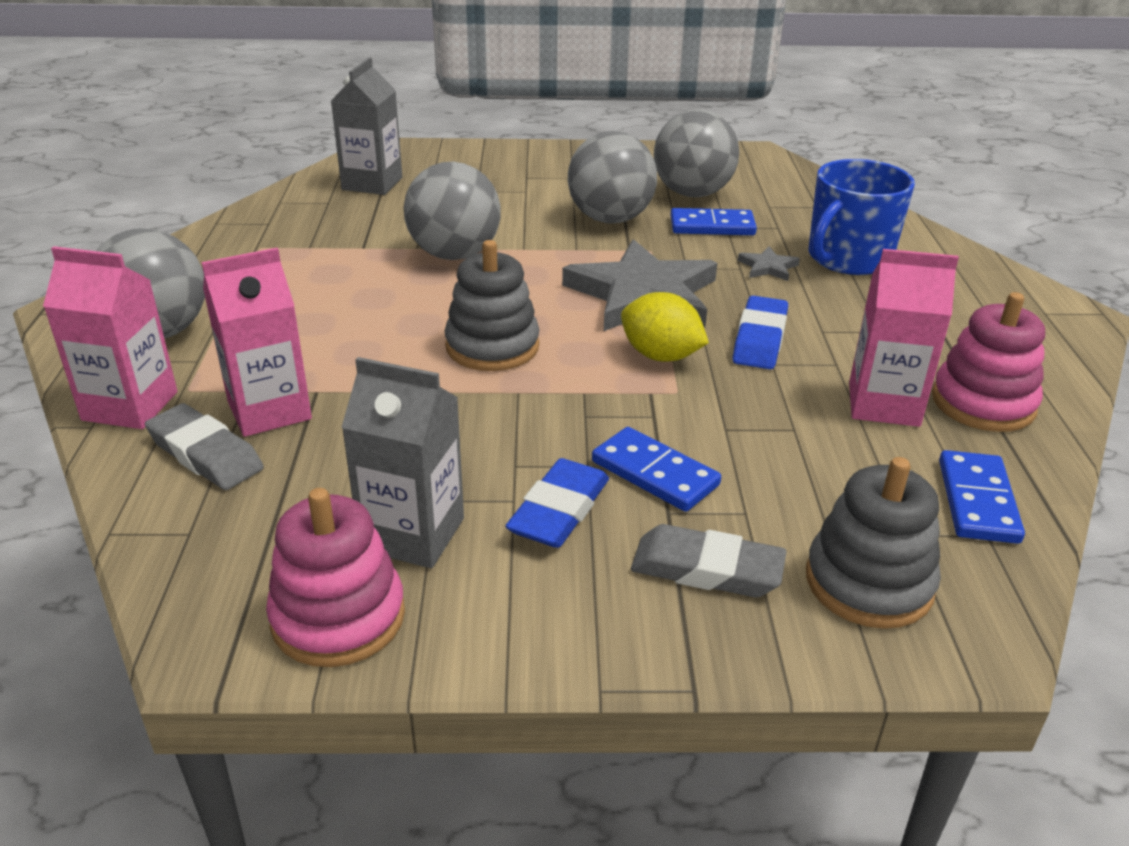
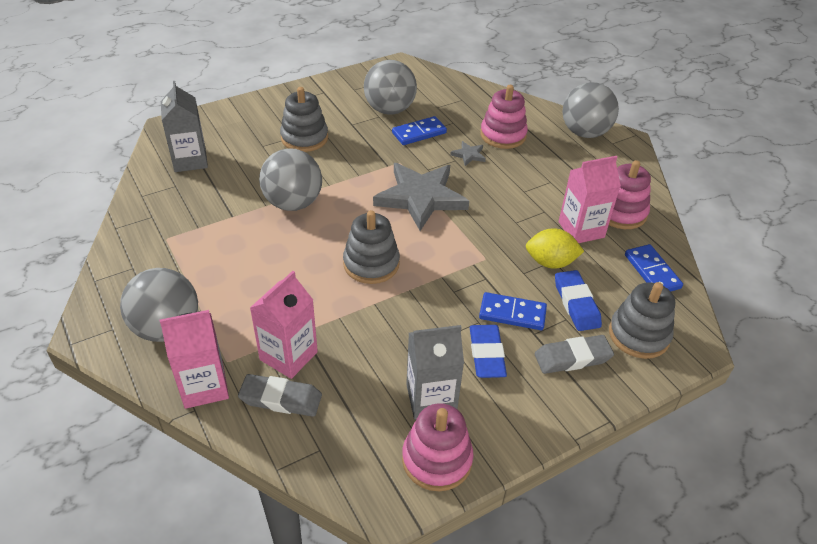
camera: 30 degrees left, 10 degrees up
grey ball [568,131,657,224] -> grey ball moved to [562,82,619,138]
yellow lemon [621,292,709,362] -> yellow lemon moved to [526,228,584,269]
blue eraser [733,296,788,369] -> blue eraser moved to [555,270,602,331]
blue mug [809,159,915,275] -> pink stacking toy [480,85,528,149]
none -> grey stacking toy [280,87,328,152]

